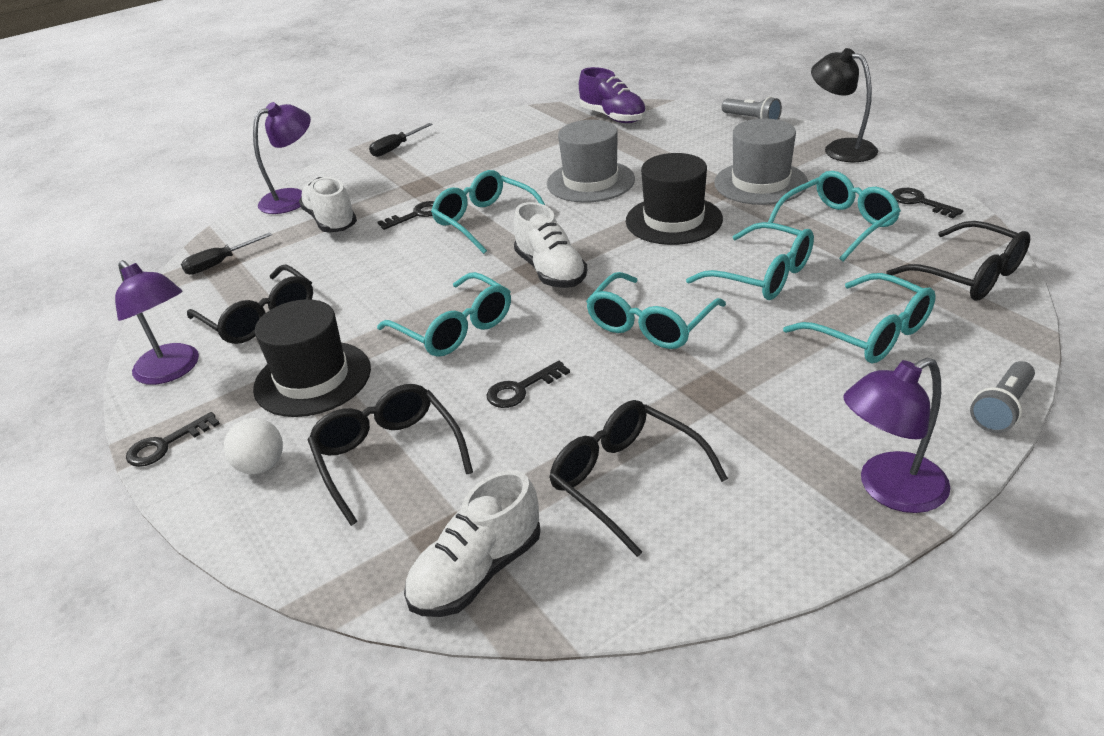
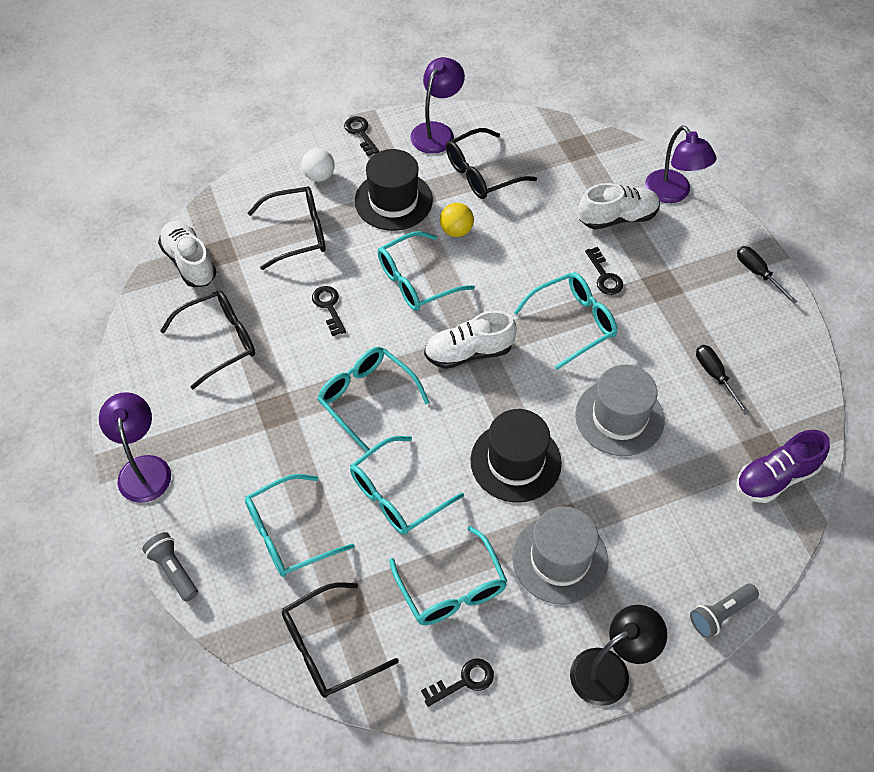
camera: 100 degrees right, 20 degrees up
purple lamp [115,260,199,385] -> purple lamp turned 150 degrees clockwise [410,57,465,154]
black screwdriver [181,232,272,275] -> black screwdriver moved to [696,345,749,414]
none -> yellow ball [440,203,474,237]

